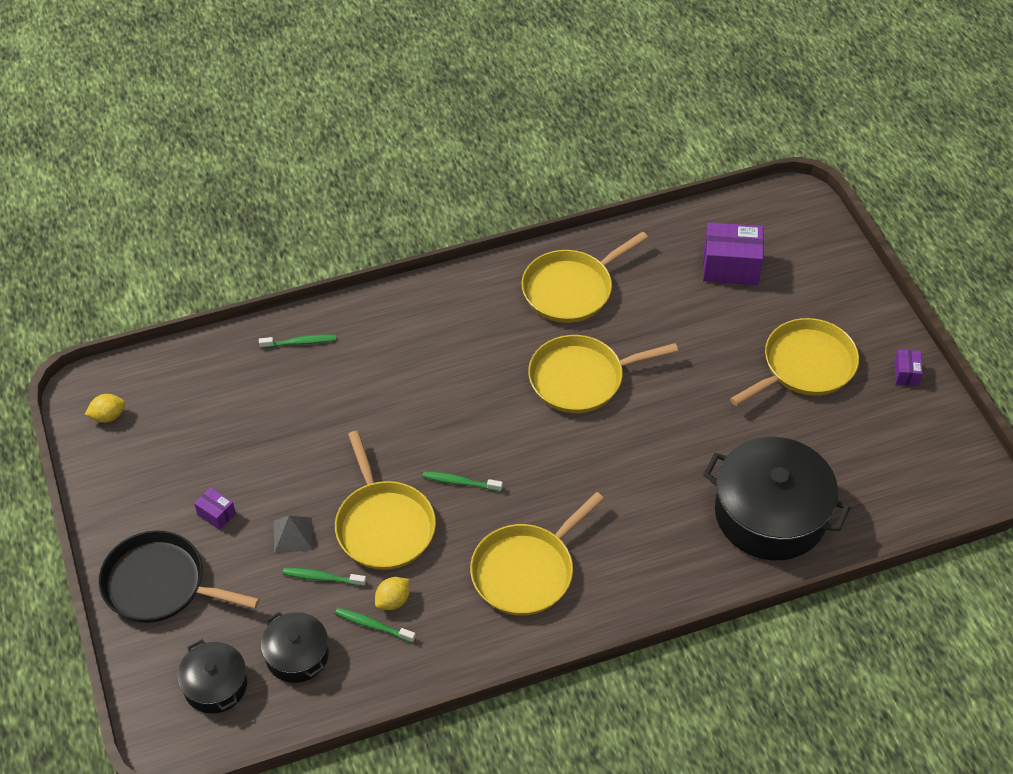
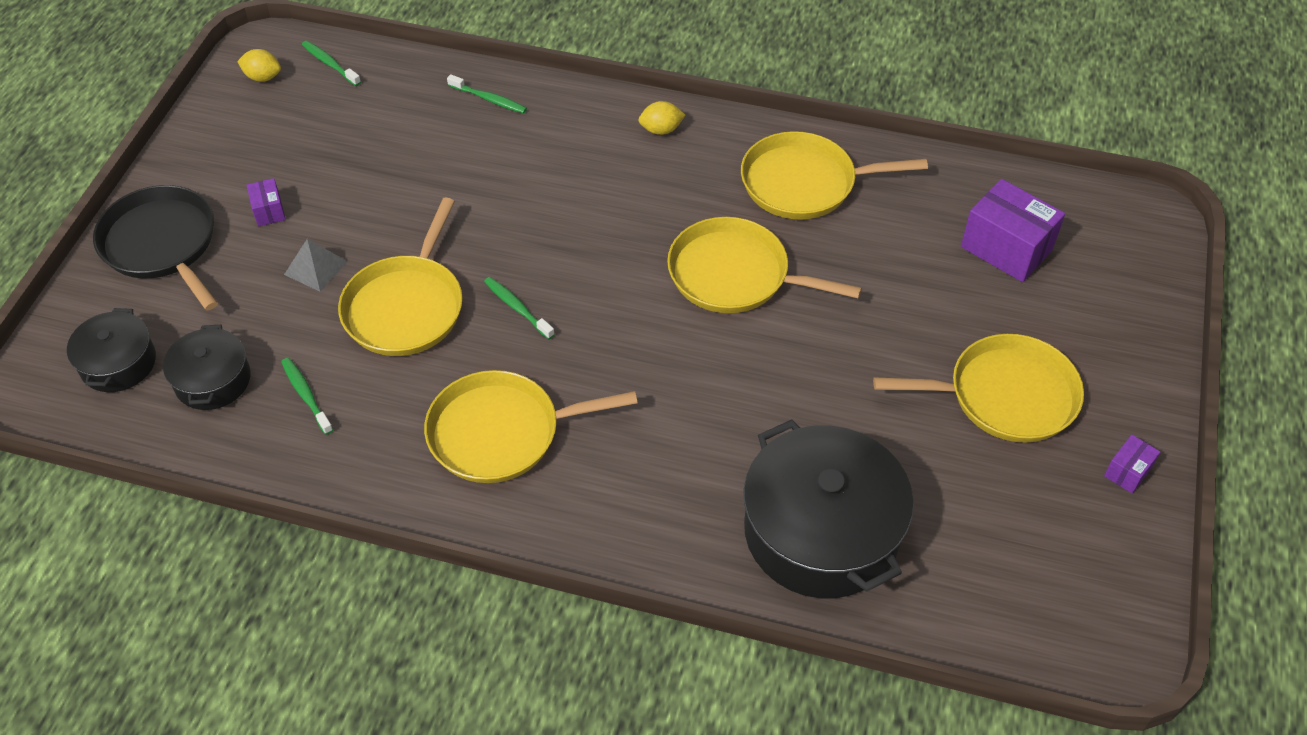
camera: 35 degrees right, 0 degrees up
green toothbrush [283,568,366,586] -> green toothbrush moved to [302,41,361,86]
yellow lemon [375,577,410,610] -> yellow lemon moved to [638,101,685,135]

